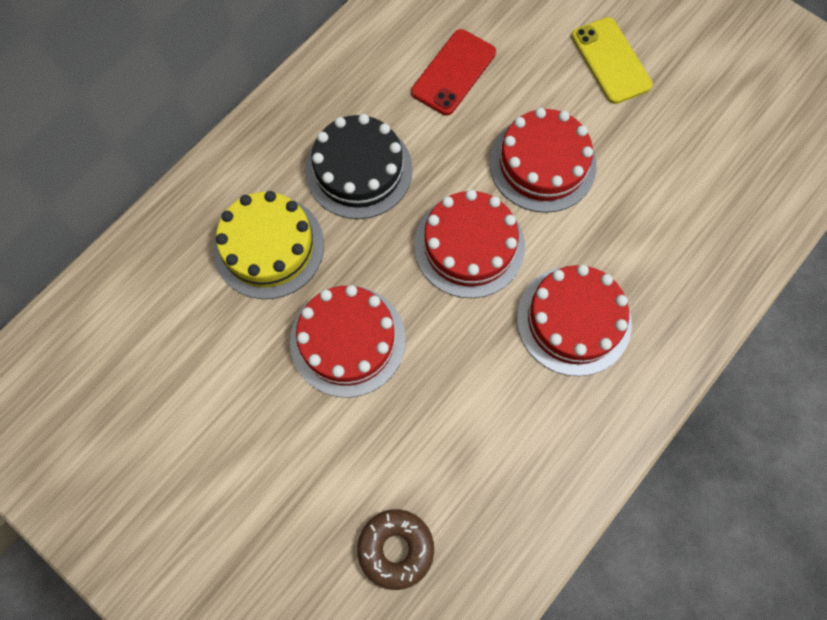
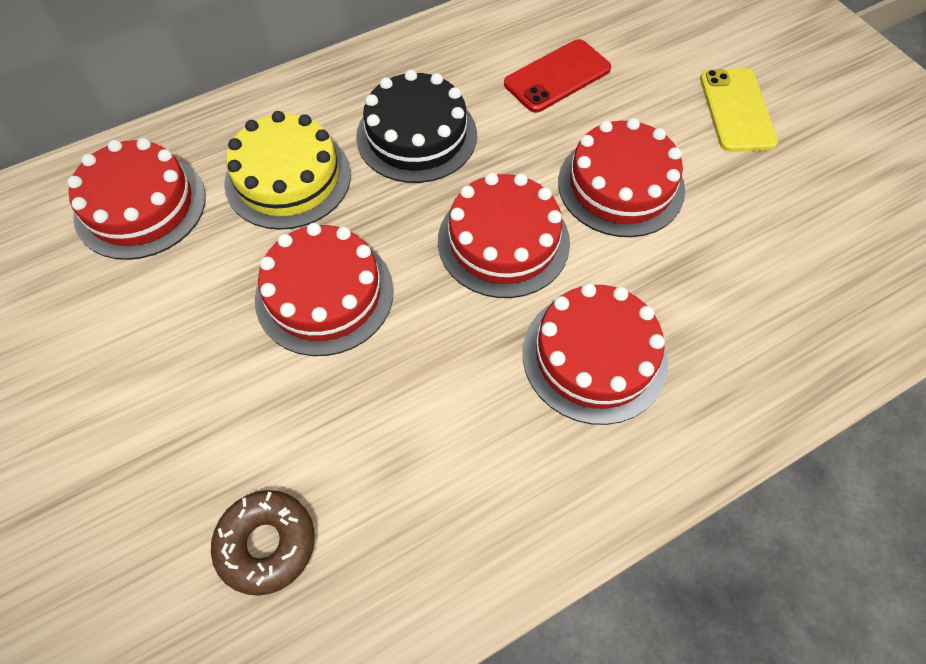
camera: 20 degrees right, 10 degrees down
none -> red cake [68,138,206,260]

